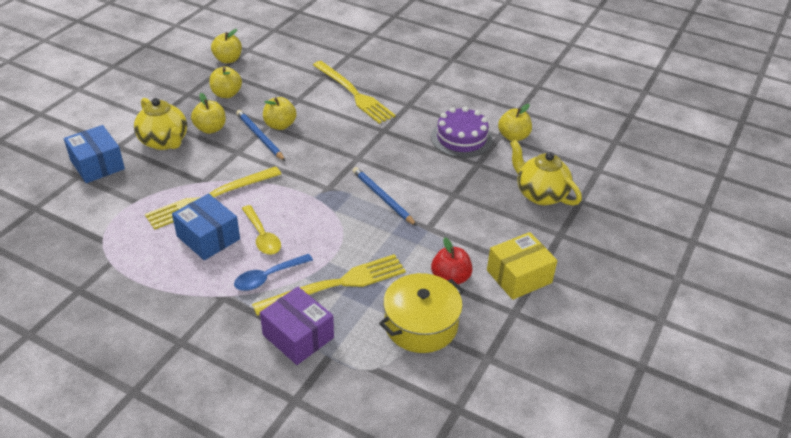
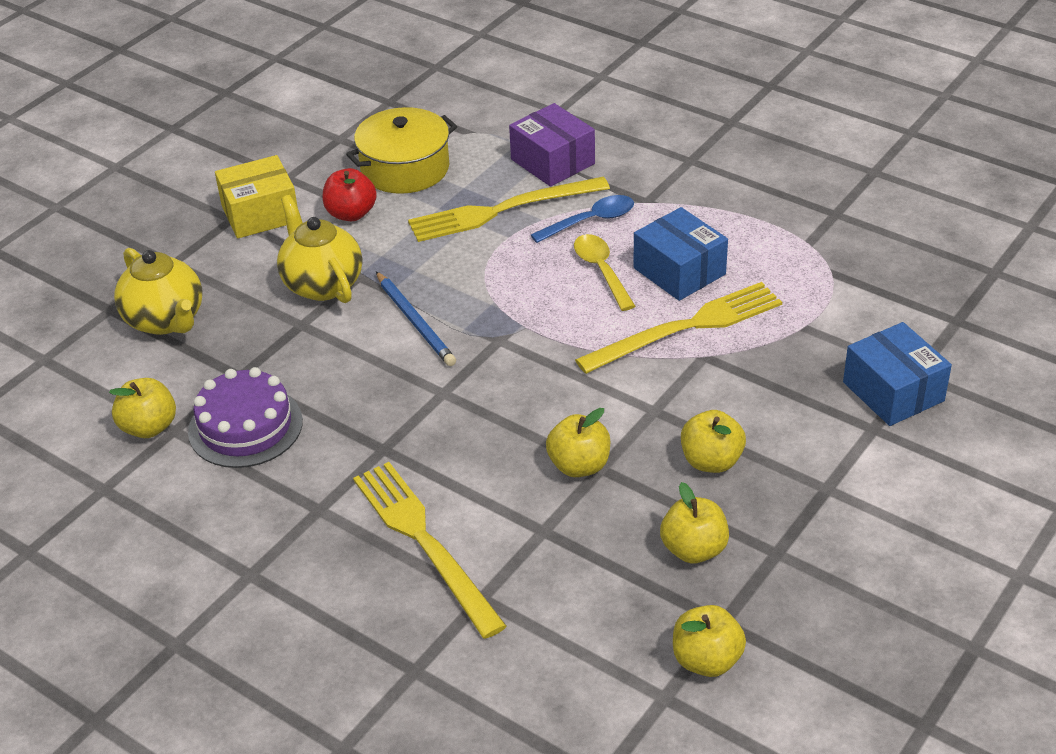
camera: 170 degrees left, 0 degrees up
yellow teapot [134,98,187,150] -> yellow teapot moved to [277,195,362,303]
blue pencil [236,110,285,161] -> none

